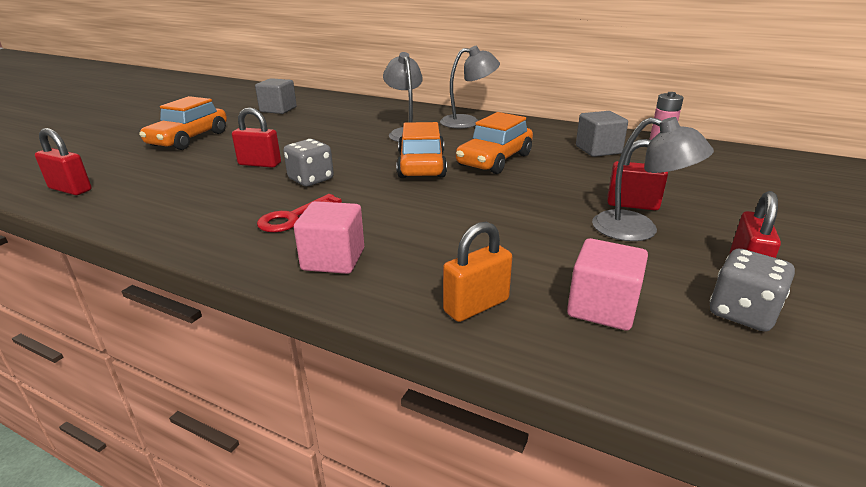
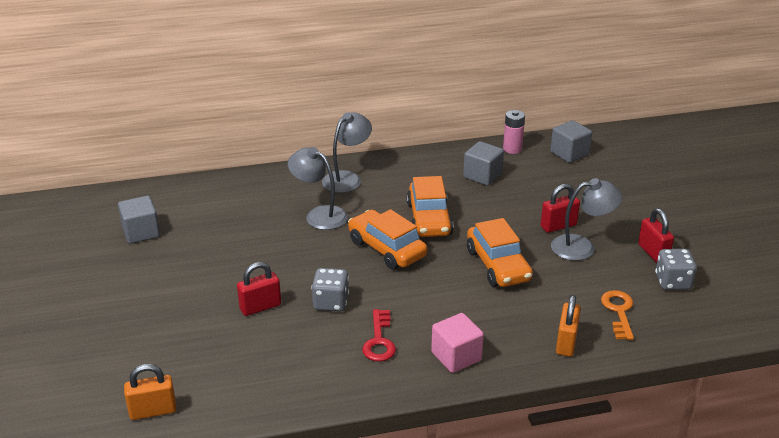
camera: 40 degrees left, 5 degrees up
red padlock [35,128,91,195] -> orange padlock [124,364,177,420]
orange car [139,96,227,150] -> orange car moved to [467,218,533,287]
pink cube [567,238,648,331] -> orange key [601,290,634,340]
none -> grey cube [550,120,592,163]

